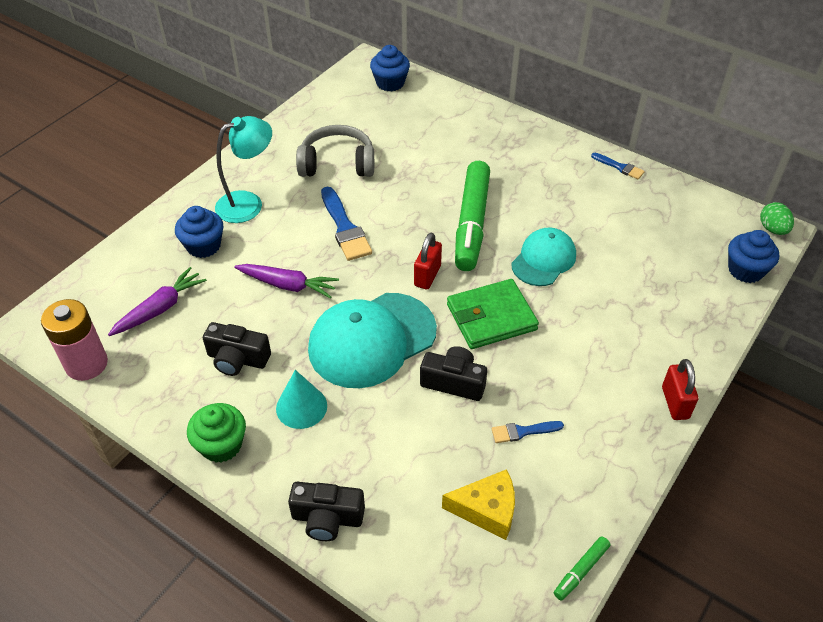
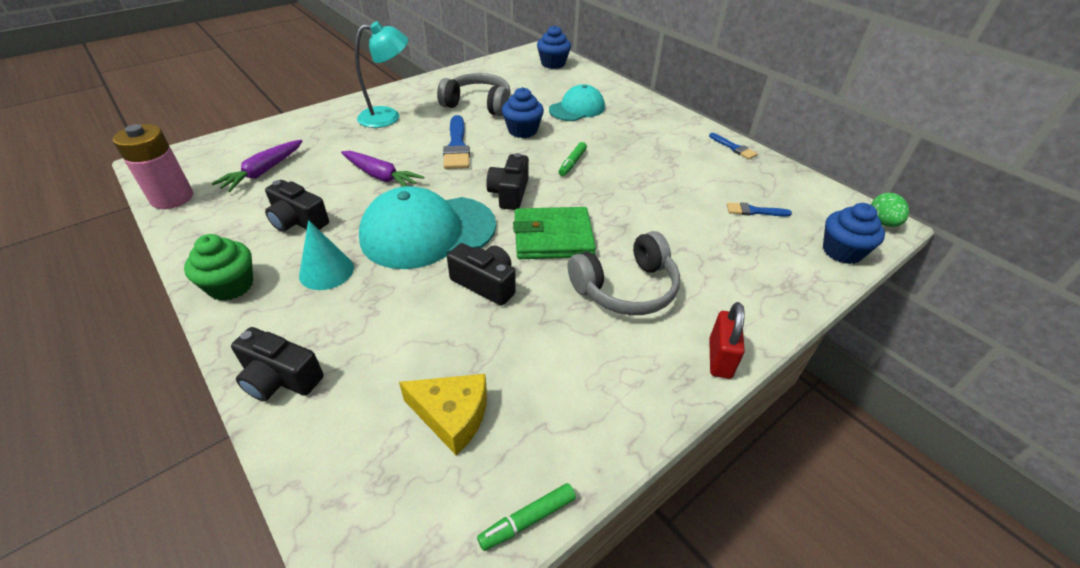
camera: 15 degrees right, 5 degrees down
purple carrot [108,267,207,336] -> purple carrot turned 150 degrees clockwise [211,140,302,192]
blue cupcake [175,206,223,258] -> blue cupcake moved to [502,87,544,138]
red padlock [414,233,442,289] -> black camera [486,153,529,210]
green marker [455,161,490,271] -> green marker [559,142,587,176], size x0.42
blue brush [492,421,564,443] -> blue brush moved to [727,202,792,217]
turquoise cap [511,228,576,286] -> turquoise cap moved to [549,84,605,121]
none -> grey headphones [568,231,680,315]

